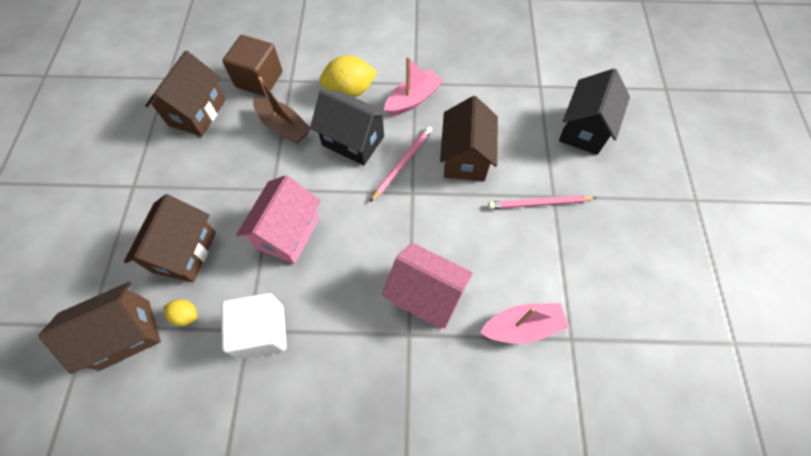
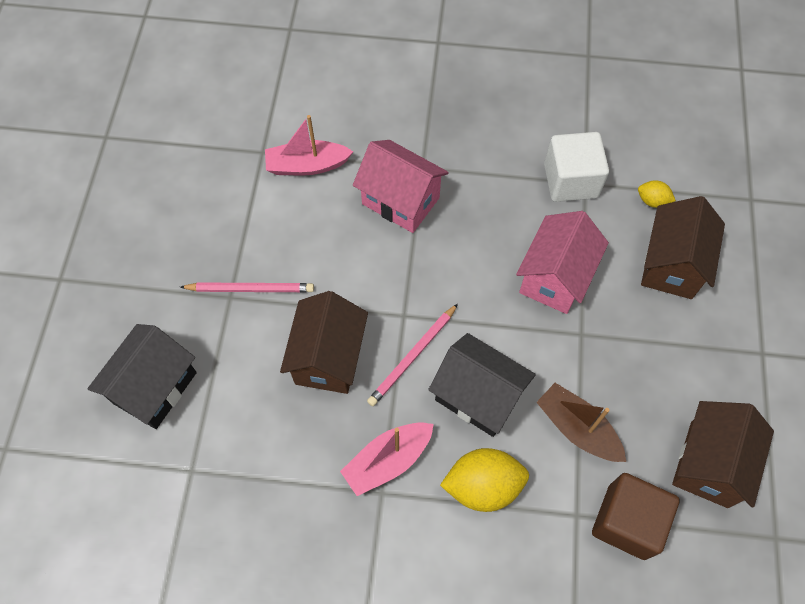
camera: 175 degrees left, 0 degrees up
brown house [39,282,161,374] -> none

